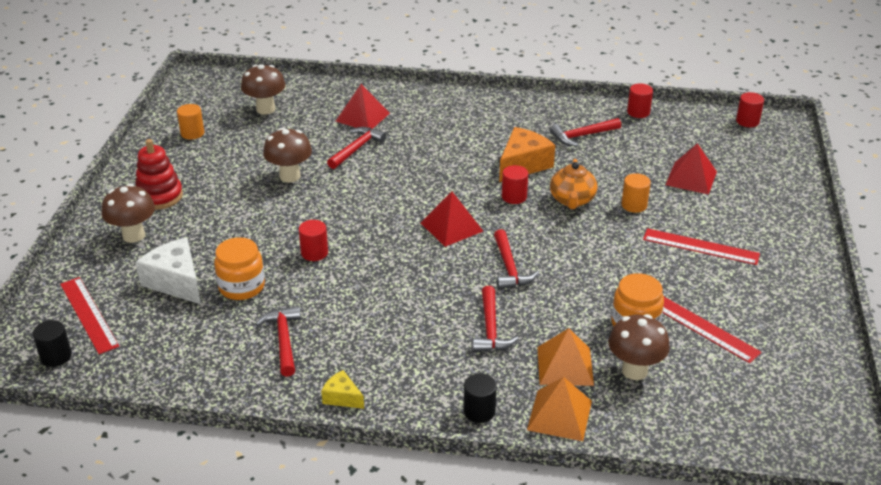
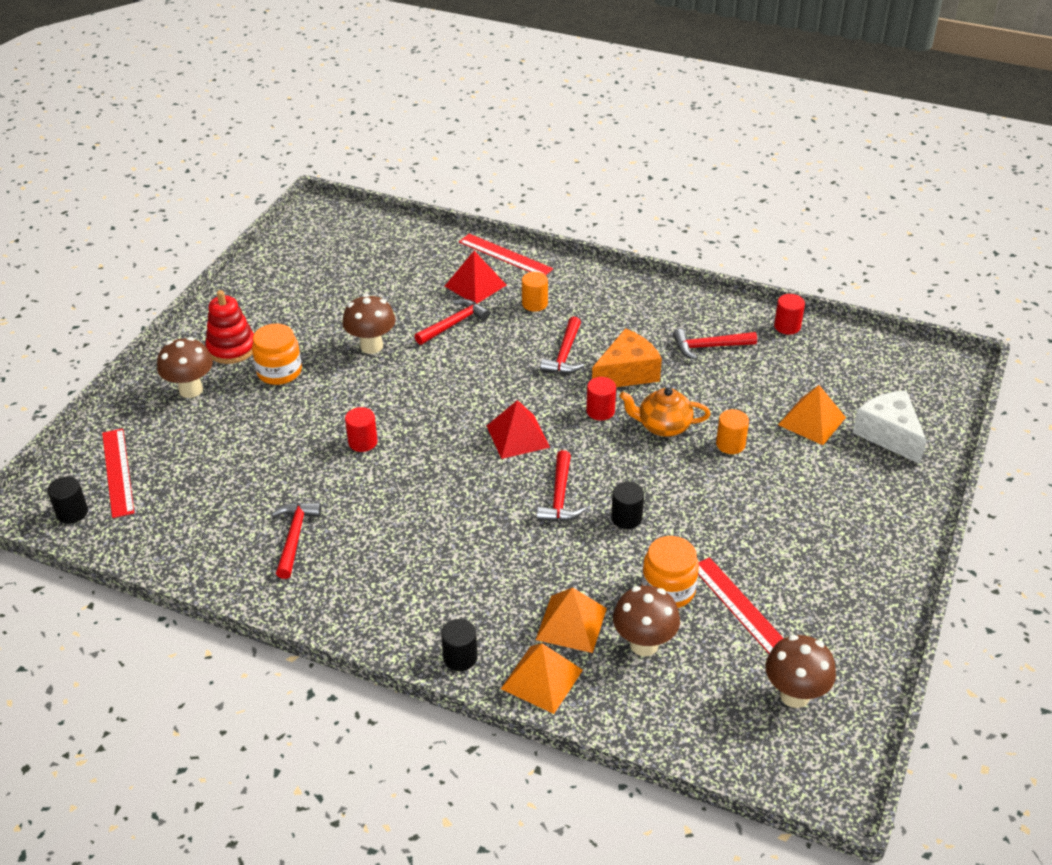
camera: 15 degrees right, 5 degrees up
white cheese [136,238,201,304] -> white cheese moved to [853,390,927,464]
orange cylinder [177,104,204,140] -> orange cylinder moved to [522,272,548,312]
orange jar [214,237,265,300] -> orange jar moved to [252,323,302,385]
brown mushroom [241,64,286,115] -> brown mushroom moved to [765,635,836,708]
yellow cheese [321,370,364,409] -> none
red hammer [472,286,519,352] -> red hammer moved to [540,316,584,374]
orange teapot [550,159,598,209] -> orange teapot turned 75 degrees clockwise [620,387,711,437]
red ruler [643,228,760,265] -> red ruler moved to [459,234,553,275]
red pyramid [666,143,717,195] -> orange pyramid [778,385,846,445]
red cylinder [736,92,764,127] -> none
none -> black cylinder [611,482,644,529]

